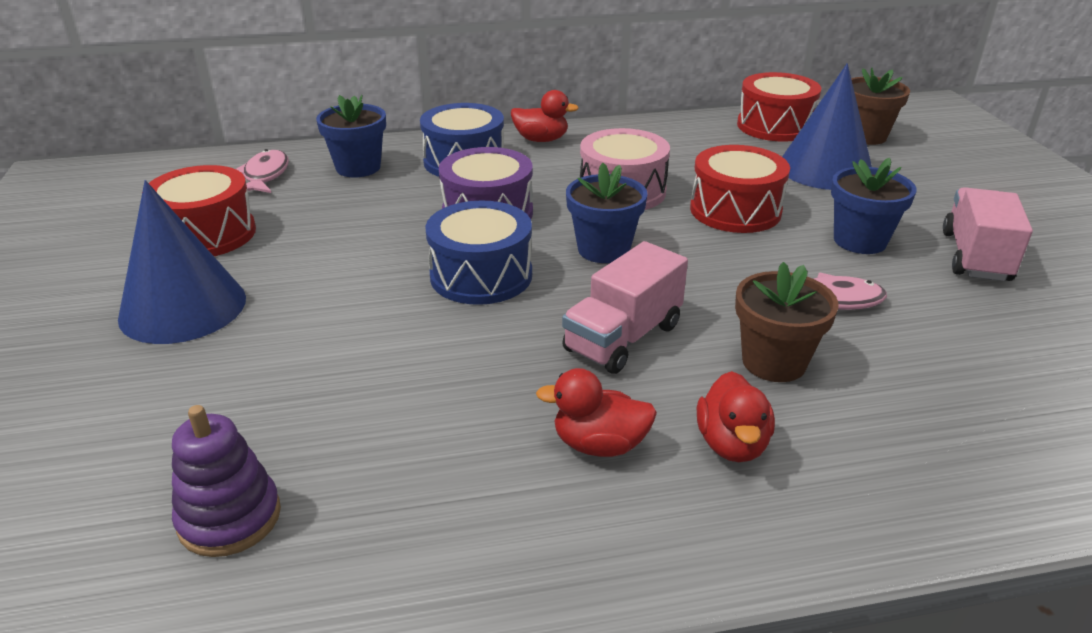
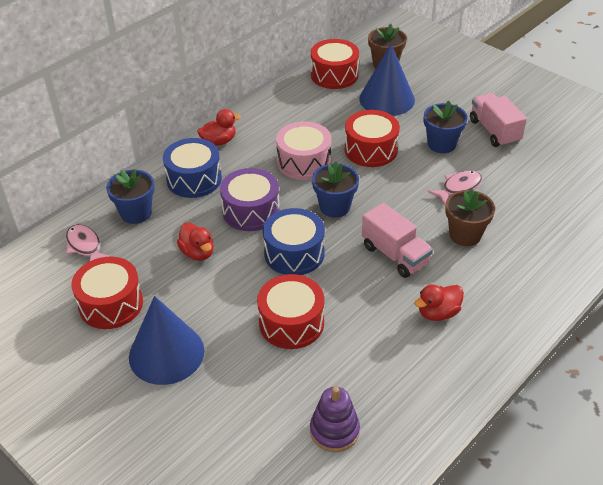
camera: 35 degrees left, 10 degrees up
pink truck [562,241,688,374] -> pink truck turned 45 degrees counterclockwise [362,203,433,278]
red duck [697,371,775,462] -> red duck moved to [177,223,214,261]
none -> red drum [257,274,324,349]

